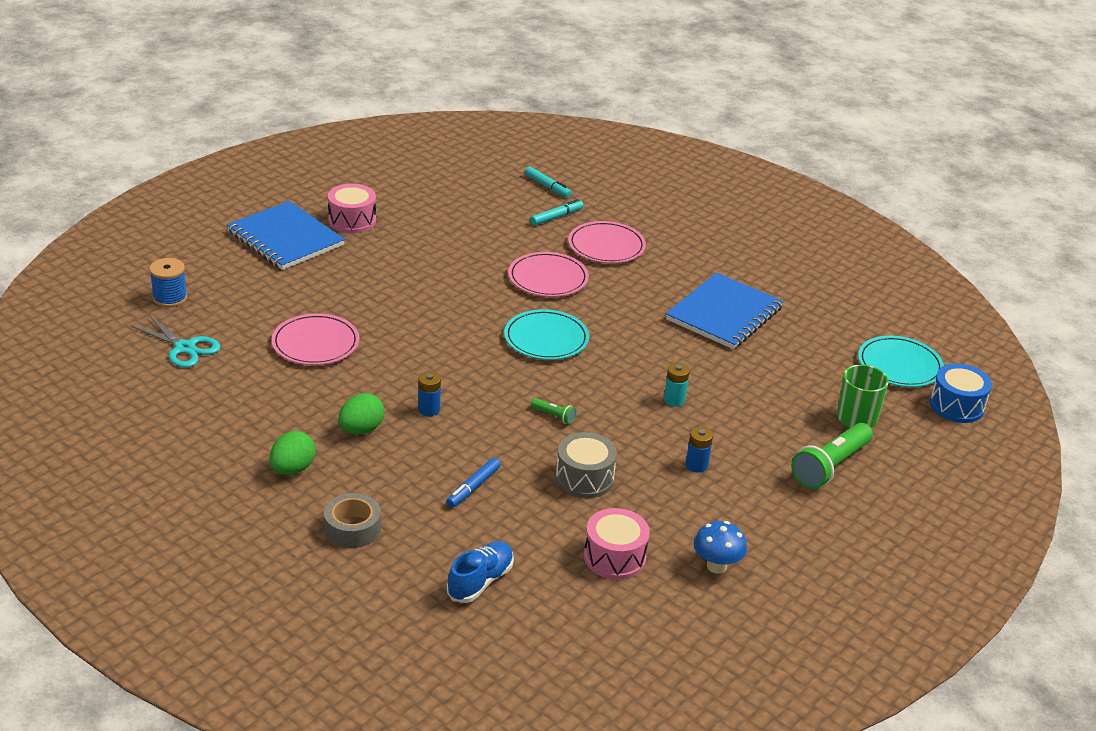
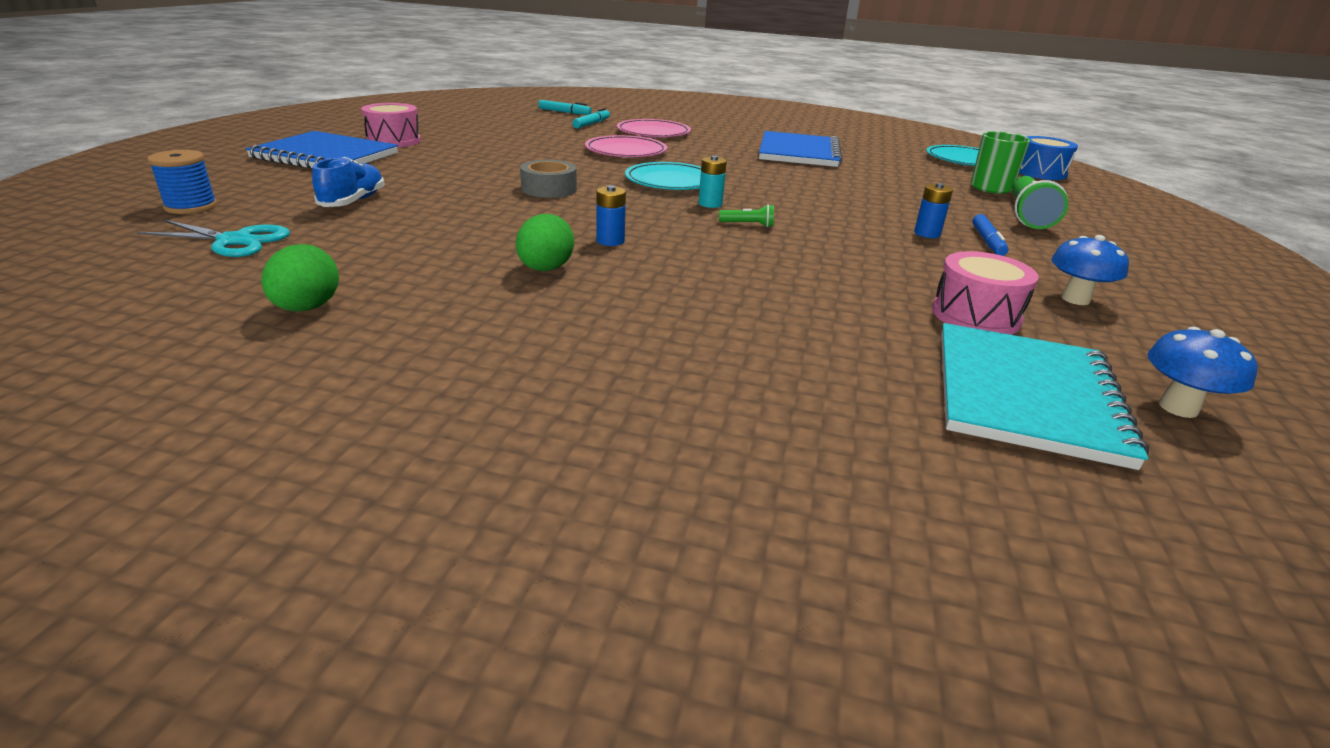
camera: 25 degrees left, 5 degrees down
green egg [270,431,316,475] -> green egg moved to [261,244,339,311]
pink plate [271,313,359,365] -> none
grey tape [324,493,381,548] -> grey tape moved to [520,160,577,198]
blue marker [446,458,501,508] -> blue marker moved to [972,214,1009,256]
blue shoe [447,541,514,603] -> blue shoe moved to [312,157,384,207]
grey drum [556,432,617,498] -> none
turquoise battery [664,363,690,407] -> turquoise battery moved to [698,155,727,208]
none -> turquoise notebook [941,323,1149,470]
none -> blue mushroom [1147,326,1258,418]

